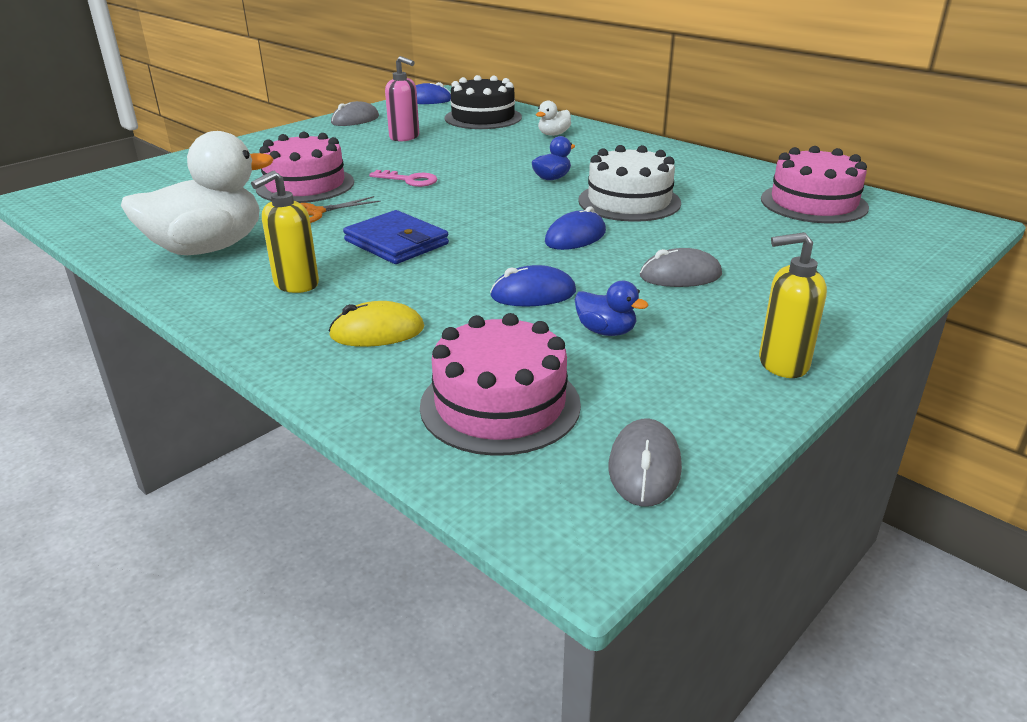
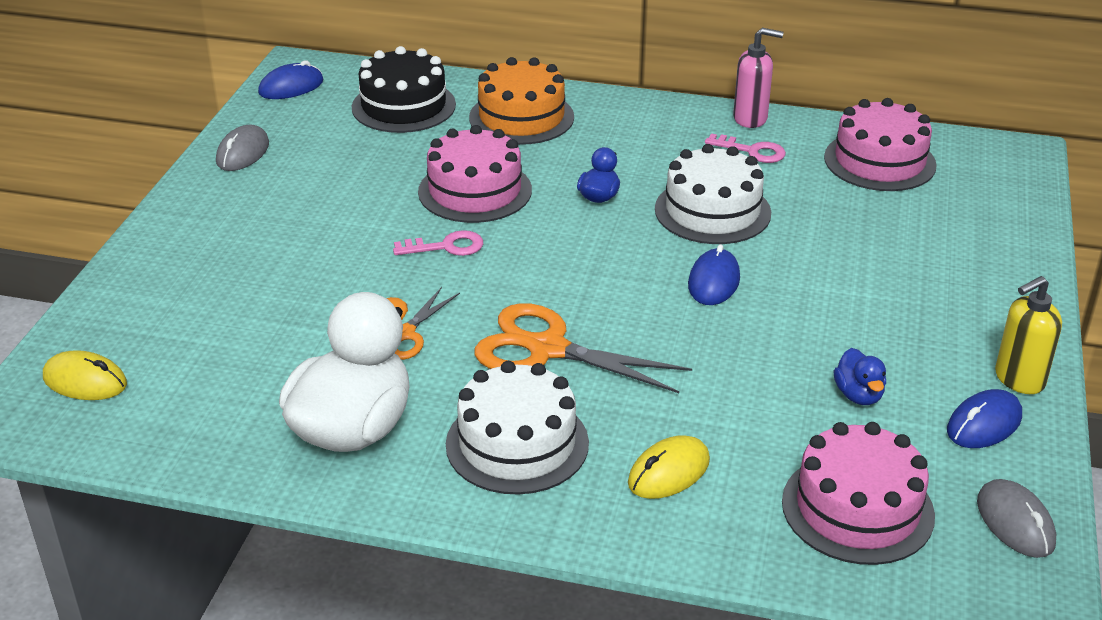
camera: 30 degrees left, 5 degrees up
yellow soap dispenser [251,171,319,293] -> white cake [446,361,589,495]
pink cake [256,132,354,203] -> pink cake moved to [418,125,532,223]
blue wallet [343,210,449,264] -> orange scissors [475,303,692,393]
pink soap dispenser [385,56,419,141] -> pink soap dispenser moved to [733,28,783,128]
blue mouse [490,265,576,307] -> blue mouse moved to [947,389,1022,448]
white duck [536,101,571,136] -> orange cake [469,57,574,145]
blue duck [575,281,649,336] -> blue duck turned 75 degrees clockwise [834,348,886,405]
grey mouse [640,248,722,287] -> none
none -> yellow mouse [43,350,127,400]
none -> pink key [705,133,786,163]

